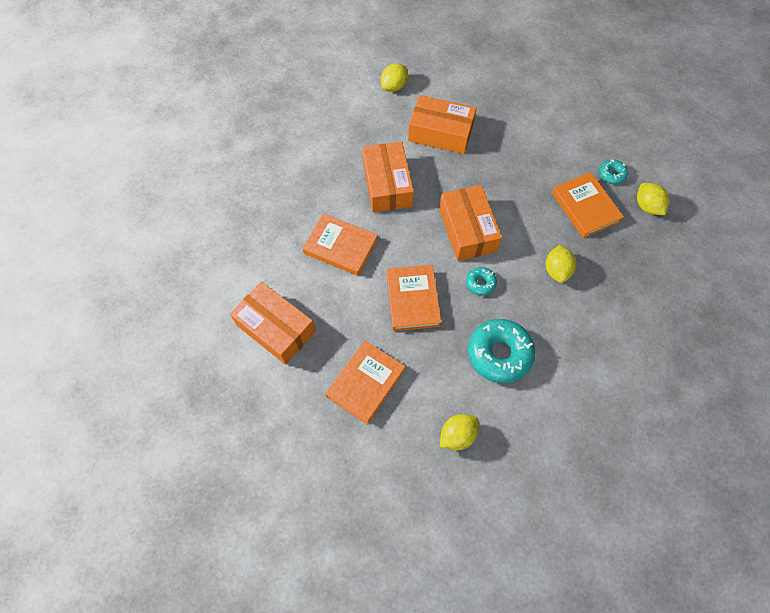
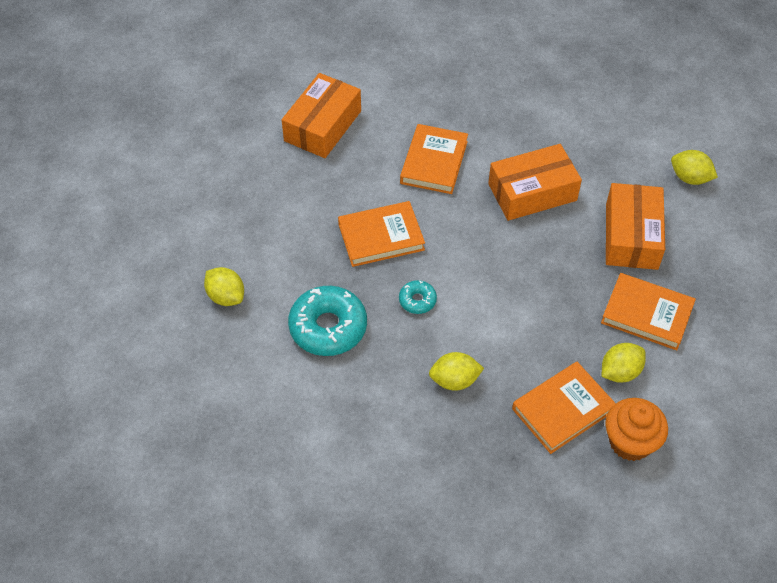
camera: 80 degrees right, 10 degrees down
orange book [325,340,405,424] -> orange book moved to [601,273,696,350]
orange box [439,185,502,261] -> none
turquoise donut [599,159,628,184] -> orange cupcake [605,398,668,461]
yellow lemon [637,183,669,215] -> yellow lemon moved to [602,343,646,383]

